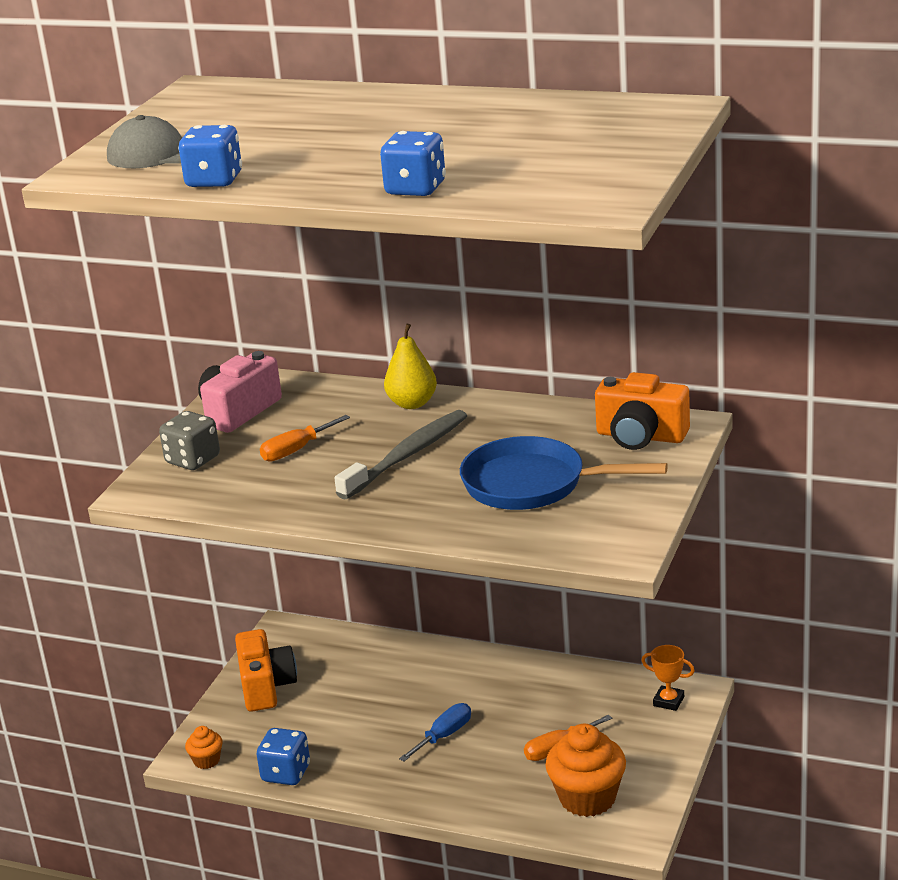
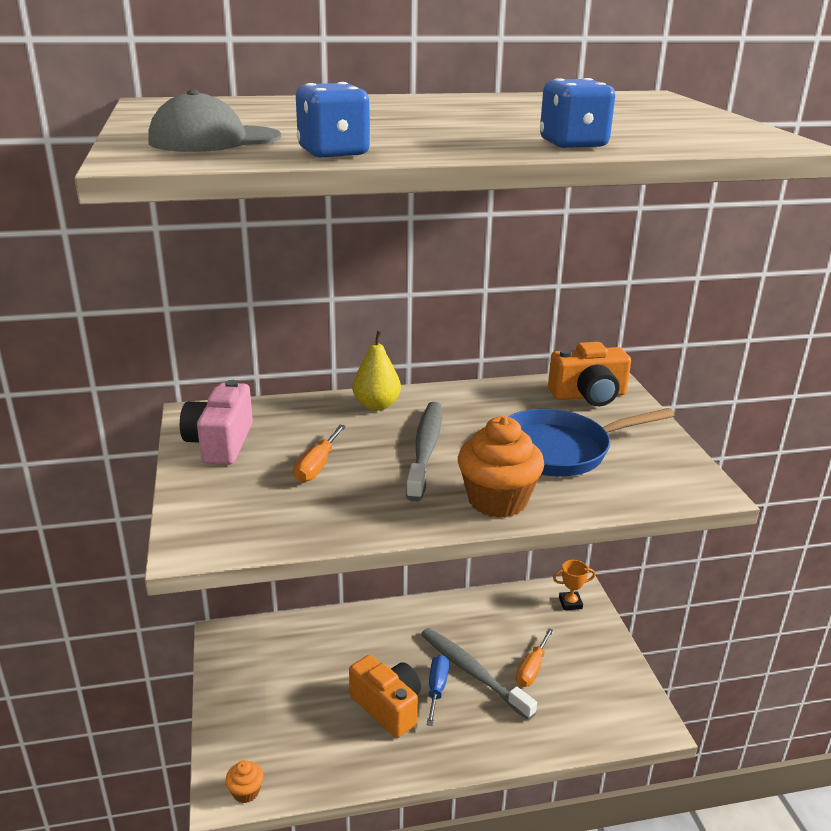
camera: 35 degrees left, 0 degrees up
grey dice [159,411,220,470] -> none
orange camera [235,629,297,711] -> orange camera moved to [349,655,421,738]
blue dice [257,728,310,785] -> none
orange cupcake [545,724,626,817] -> orange cupcake moved to [458,416,544,518]
none -> grey toothbrush [421,628,537,720]

